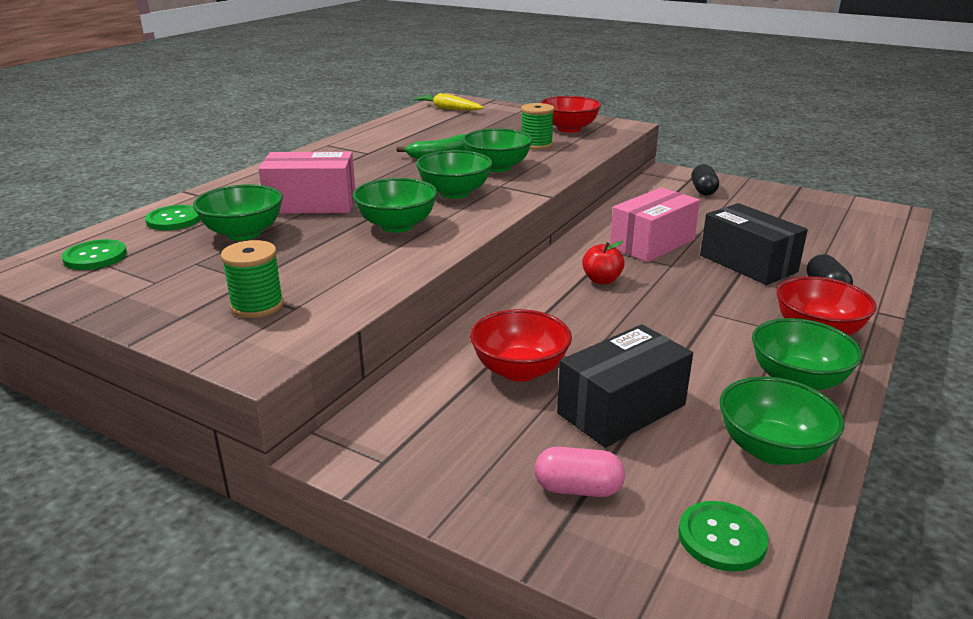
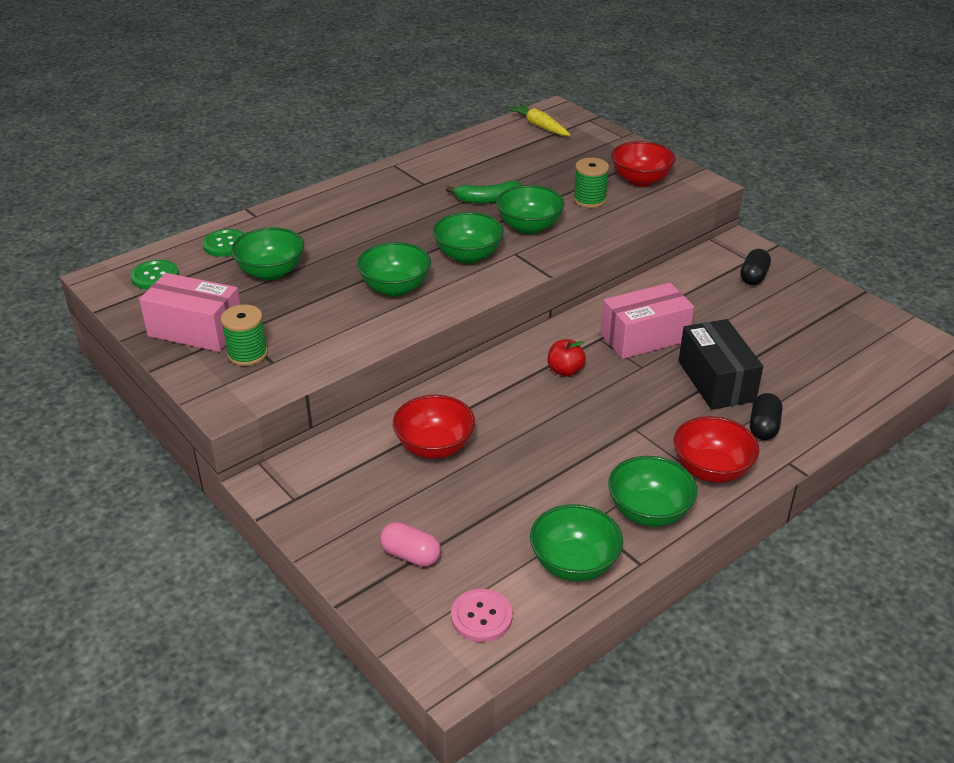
camera: 20 degrees right, 10 degrees up
pink box [259,152,355,214] -> pink box moved to [139,273,240,352]
black box [557,324,693,448] -> none
green button [678,501,769,572] -> pink button [451,589,513,642]

